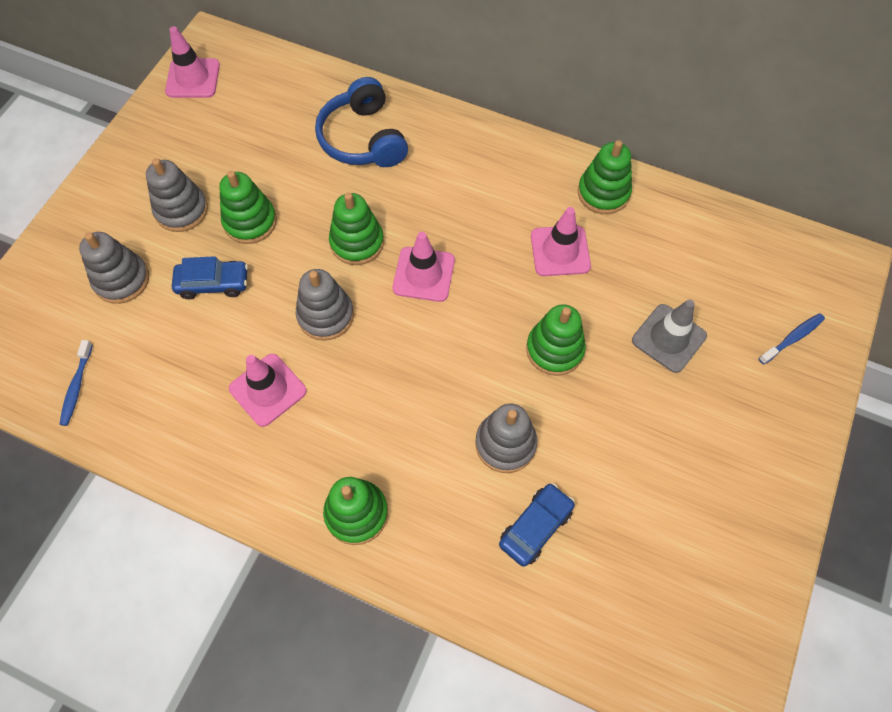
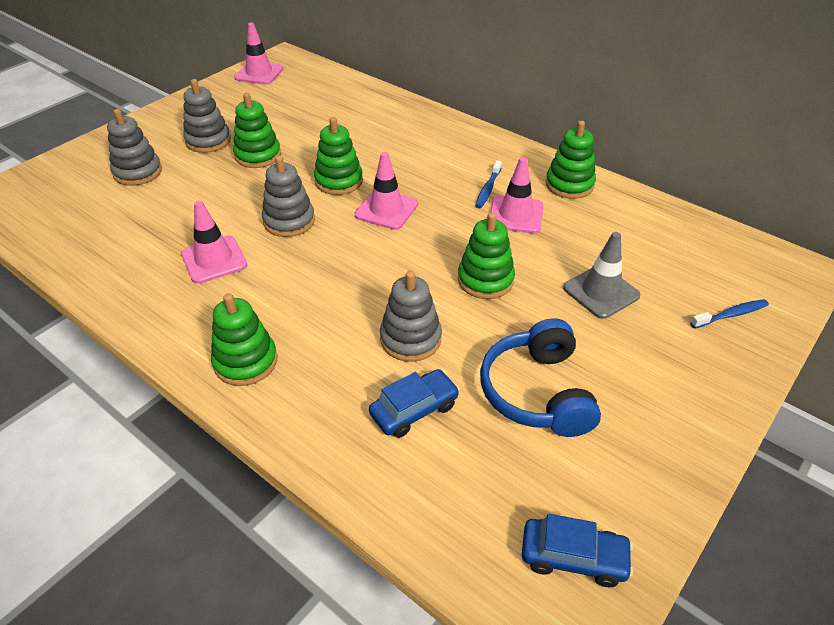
camera: 15 degrees right, 20 degrees down
blue toothbrush [59,340,93,426] -> blue toothbrush moved to [475,160,502,208]
blue car [172,256,248,299] -> blue car moved to [522,514,633,587]
blue headphones [315,77,408,167] -> blue headphones moved to [480,318,601,437]

